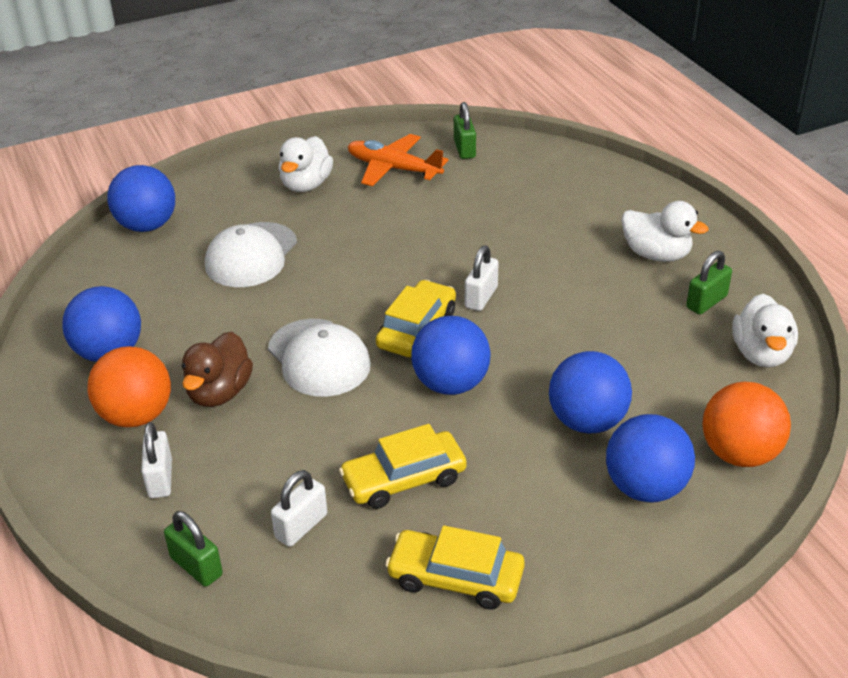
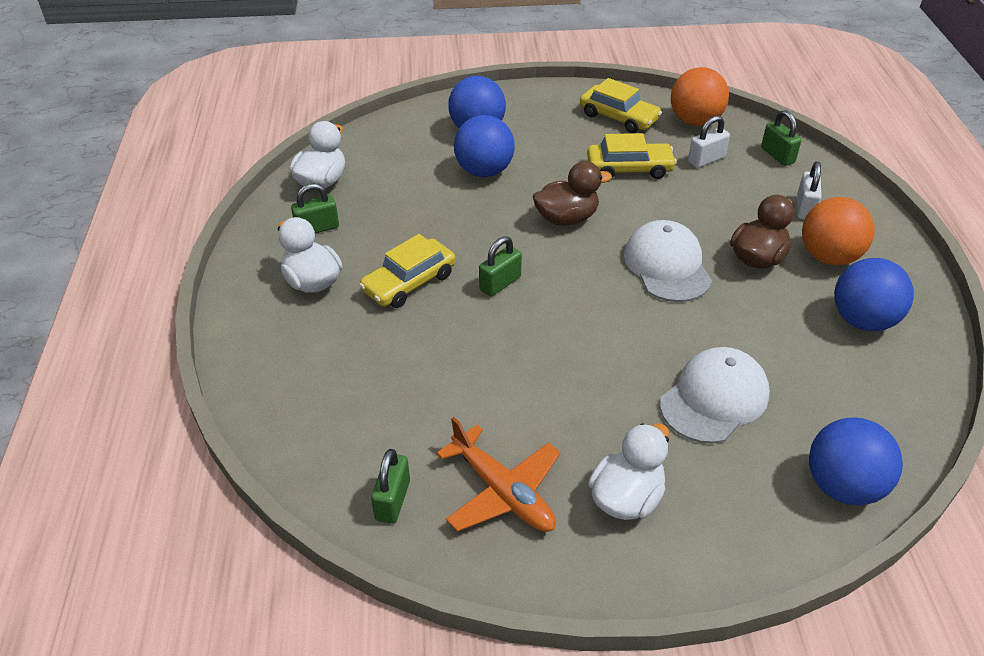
camera: 160 degrees left, 5 degrees up
yellow car [376,280,456,357] -> yellow car moved to [359,234,456,308]
blue ball [411,316,491,395] -> brown duck [533,161,612,226]
white padlock [465,245,499,311] -> green padlock [479,236,522,296]
orange ball [702,382,791,467] -> orange ball moved to [671,67,729,126]

